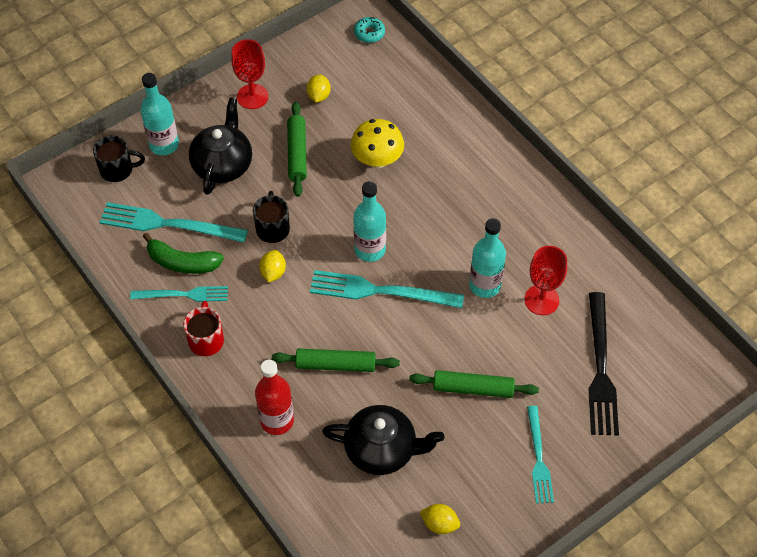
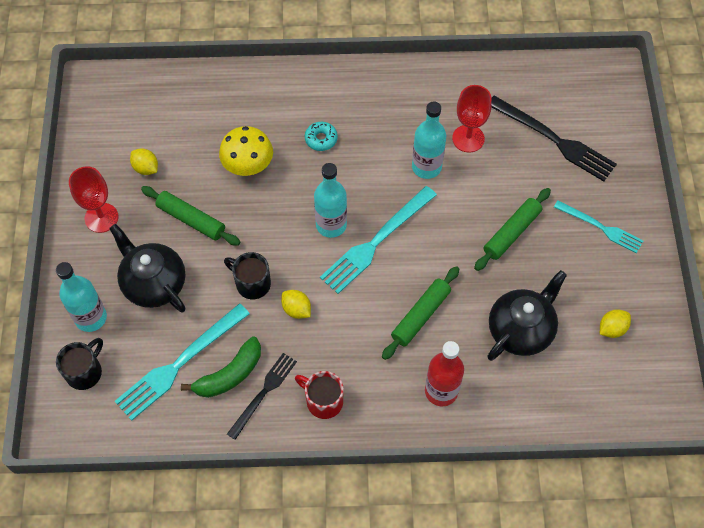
camera: 55 degrees left, 5 degrees up
turquoise fork [130,286,228,302] -> black fork [227,353,297,440]
turquoise donut [354,17,385,43] -> turquoise donut moved to [305,122,338,151]

